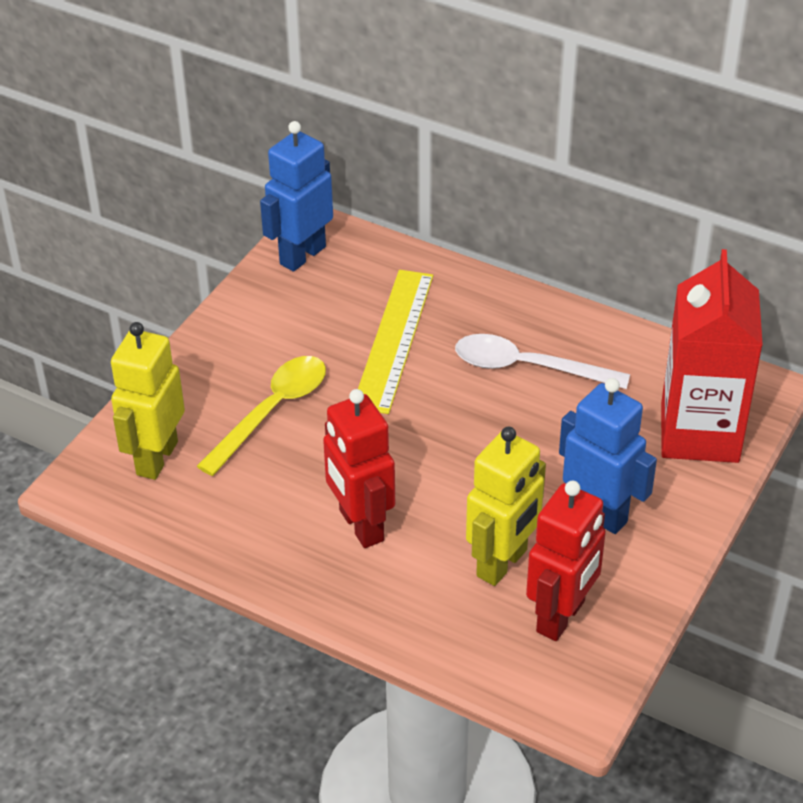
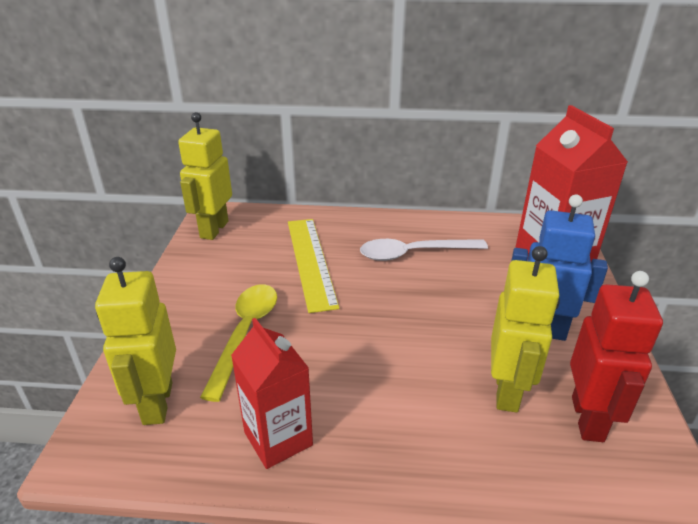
camera: 25 degrees left, 10 degrees down
blue robot [260,121,333,272] -> yellow robot [178,112,232,240]
red robot [323,389,395,548] -> none
none -> red carton [231,318,313,469]

